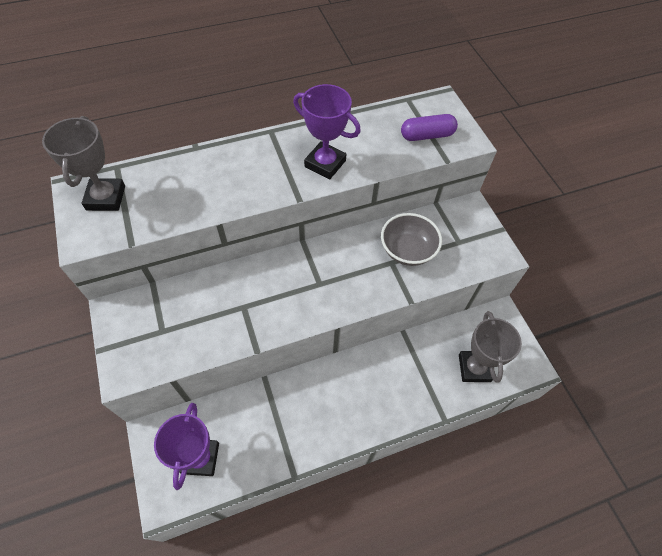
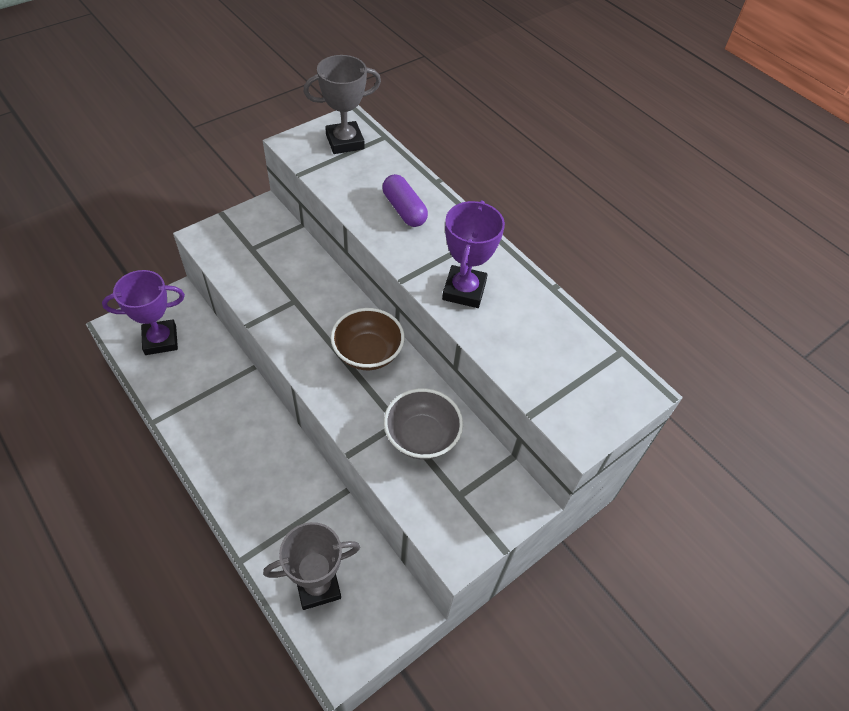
camera: 70 degrees right, 5 degrees down
purple capsule [401,114,458,141] -> purple capsule moved to [382,174,428,227]
none -> brown bowl [331,308,405,370]

